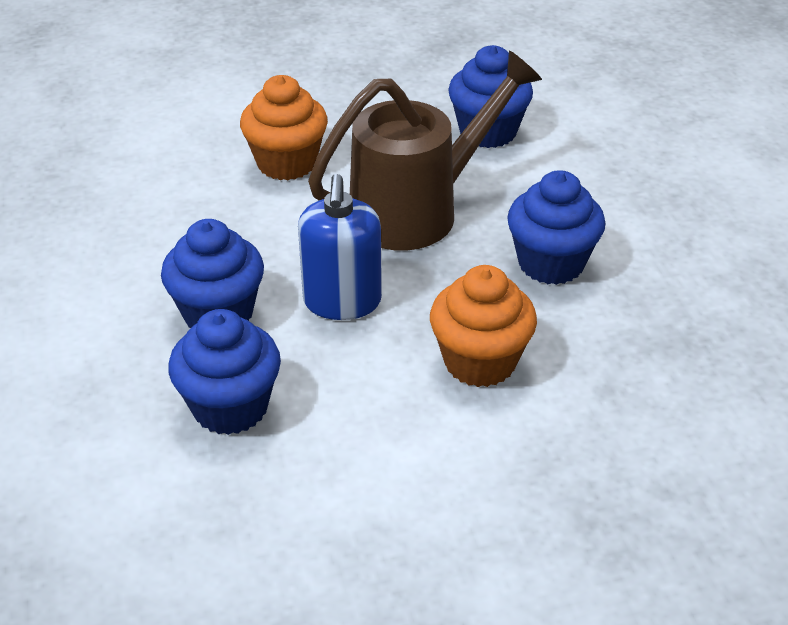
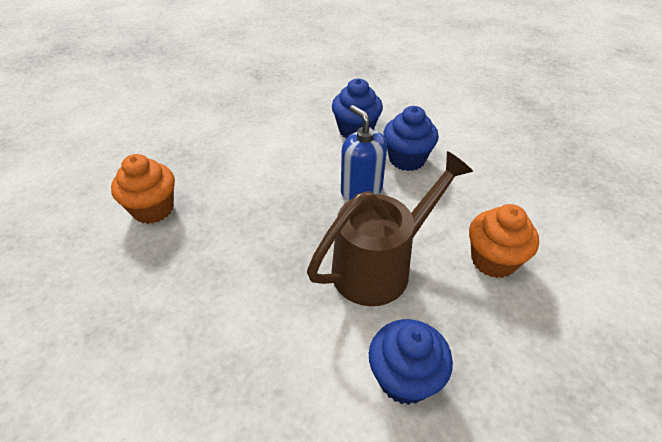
camera: 145 degrees right, 5 degrees up
brown watering can [308,51,542,250] -> brown watering can turned 150 degrees counterclockwise [307,151,473,306]
orange cupcake [430,265,537,387] -> orange cupcake moved to [111,154,175,224]
blue cupcake [507,170,605,285] -> none

